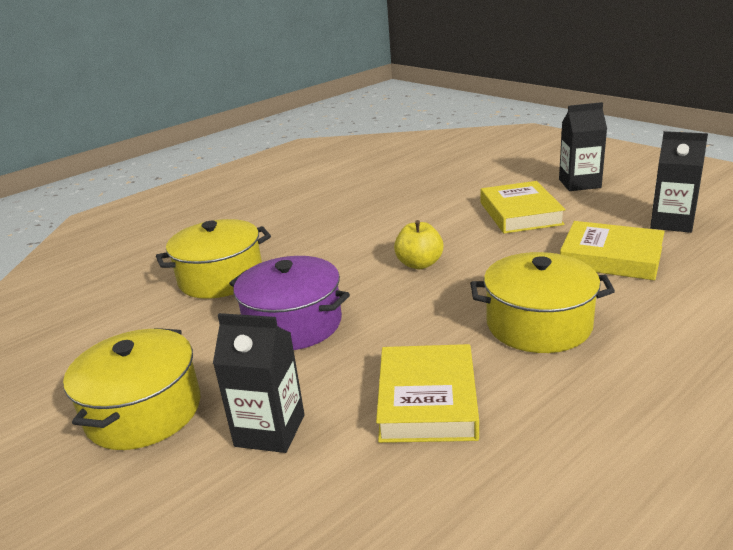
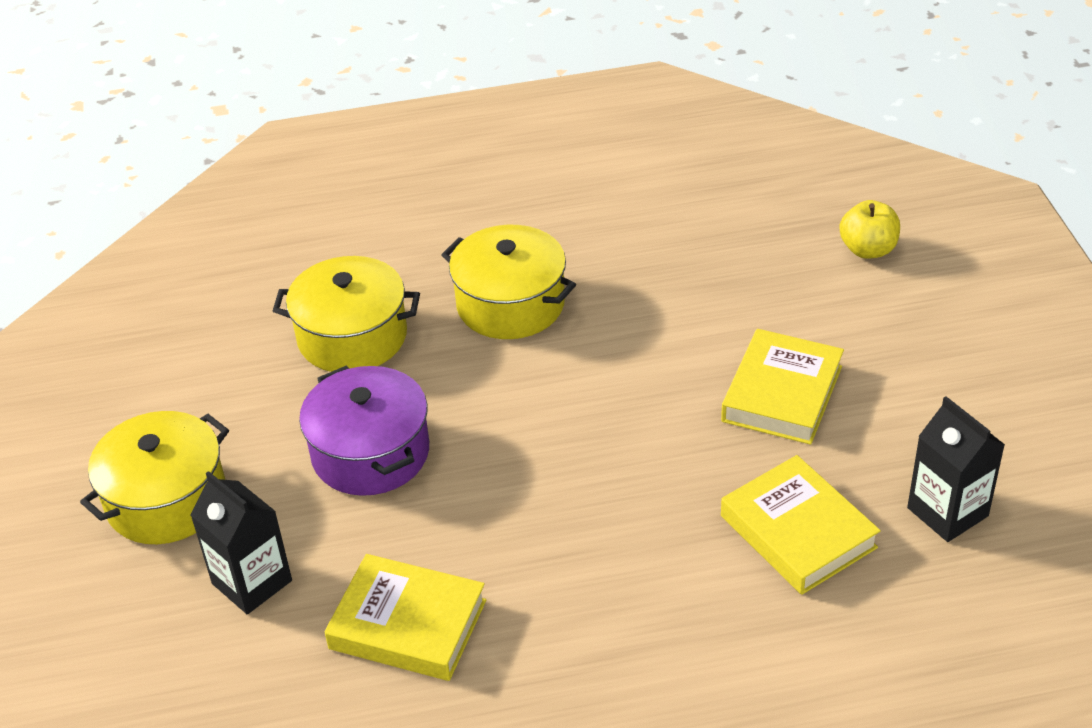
camera: 30 degrees right, 15 degrees up
yellow book [376,344,479,443] -> yellow book turned 75 degrees clockwise [324,554,486,681]
yellow apple [394,220,443,269] -> yellow apple moved to [839,200,900,259]
yellow pot [470,252,615,353] -> yellow pot moved to [441,225,576,339]
black carton [559,102,607,191] -> none

